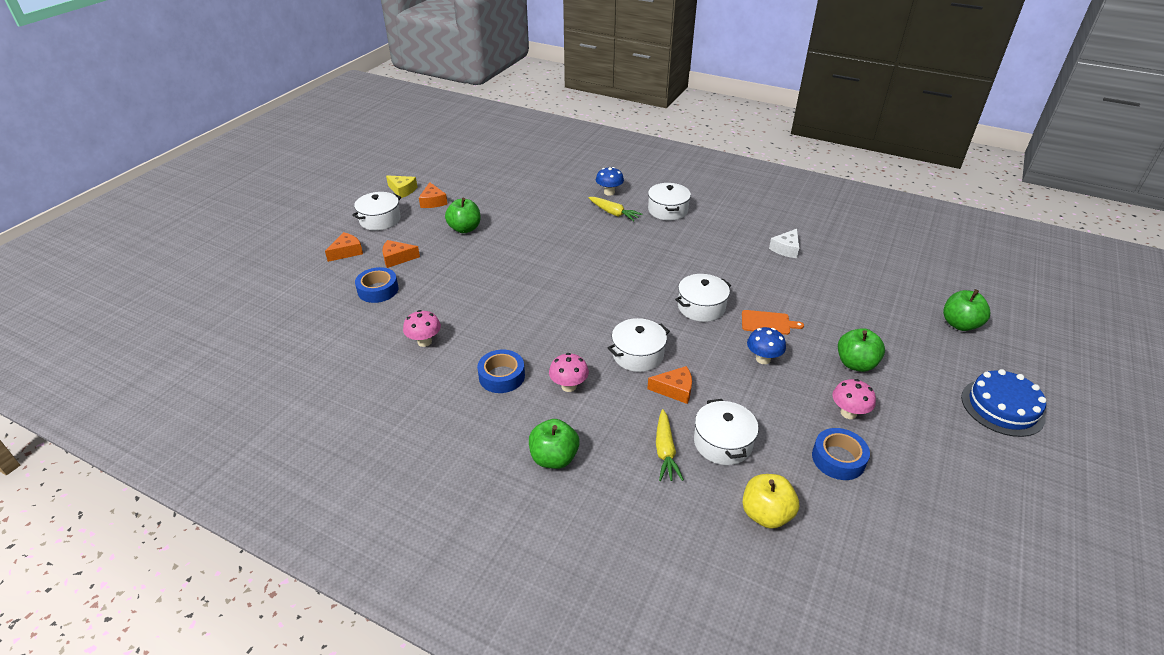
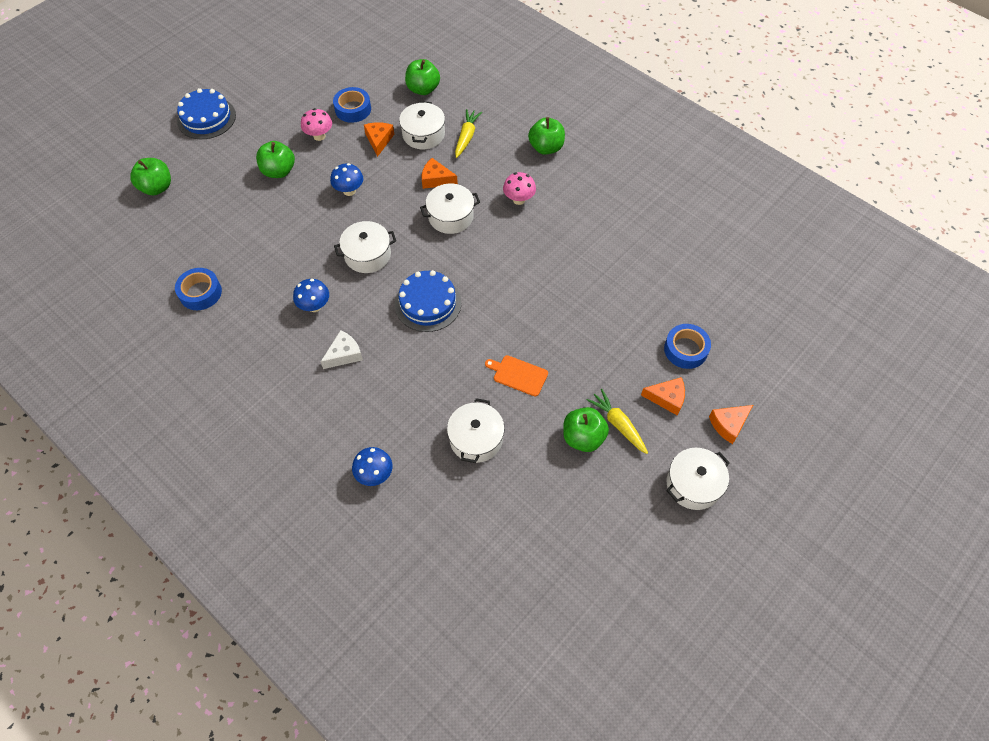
camera: 165 degrees left, 20 degrees up
yellow cheese [386,175,417,198] -> none
pink mushroom [403,310,441,347] -> none
orange cheese [419,182,448,208] -> orange cheese moved to [364,122,394,157]
blue tape [477,350,525,393] -> blue tape moved to [175,268,222,310]
yellow carrot [589,197,643,221] -> yellow carrot moved to [587,389,648,454]
white pot [648,183,691,221] -> white pot moved to [447,398,505,463]
orange cutting board [742,310,804,335] -> orange cutting board moved to [485,355,548,397]
yellow apple [742,474,799,529] -> green apple [405,59,440,95]
white cheese [769,229,800,258] -> white cheese moved to [321,330,363,369]
none -> blue mushroom [293,279,329,312]
none -> blue cake [395,270,461,332]

